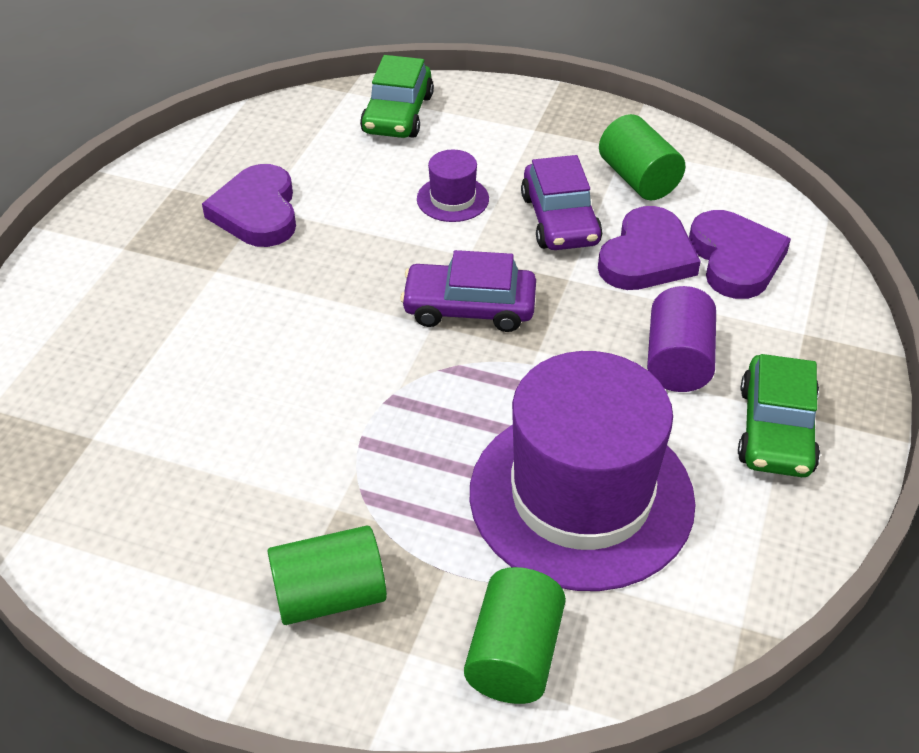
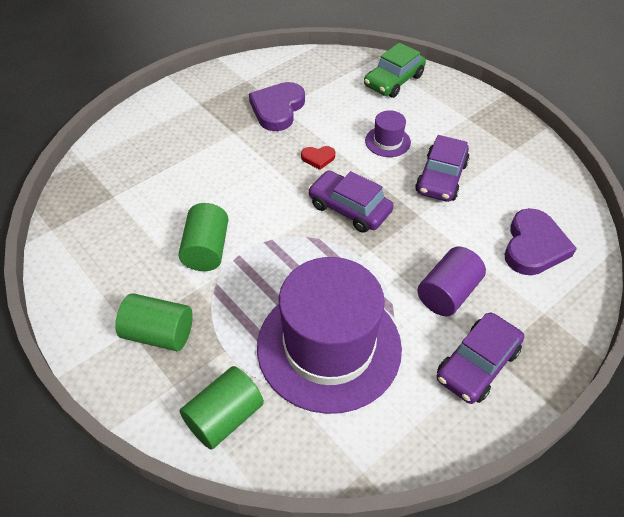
camera: 30 degrees right, 5 degrees up
purple heart [598,206,701,290] -> none
green cylinder [599,114,685,200] -> green cylinder moved to [178,203,228,271]
green car [738,354,820,477] -> purple car [437,312,524,404]
none -> red heart [301,146,335,170]

